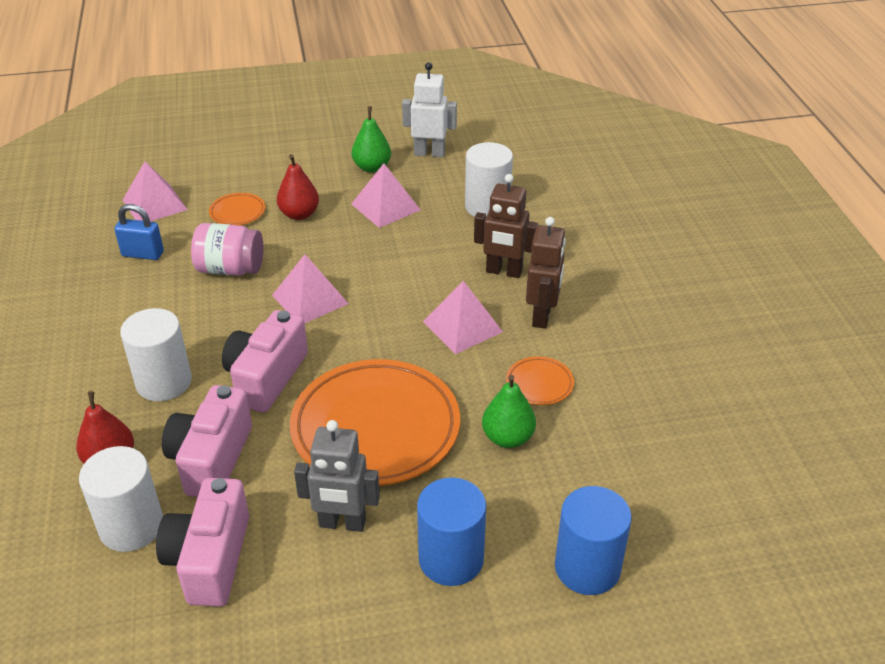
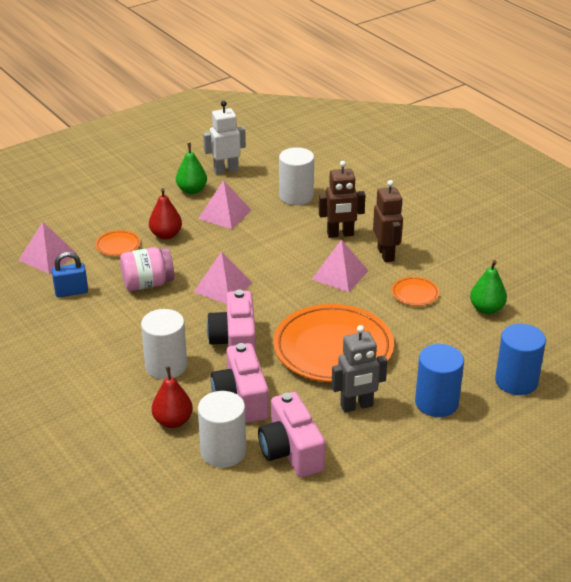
camera: 25 degrees left, 5 degrees down
green pear [482,375,536,448] -> green pear moved to [470,260,507,314]

